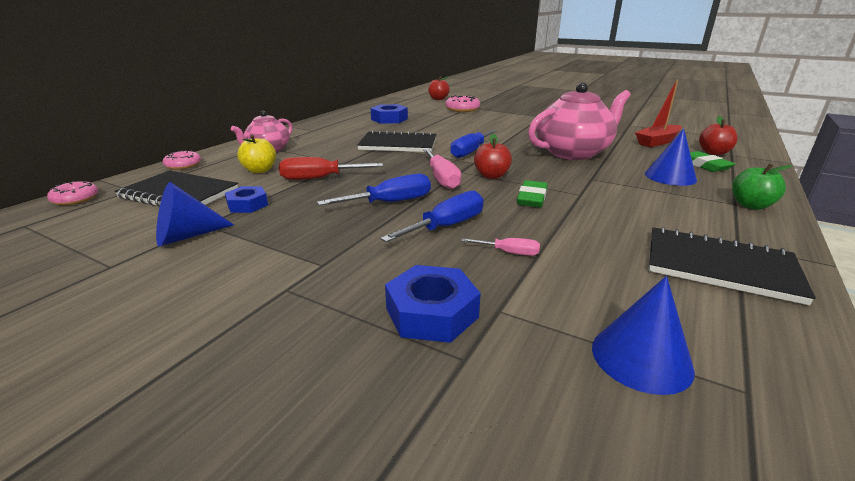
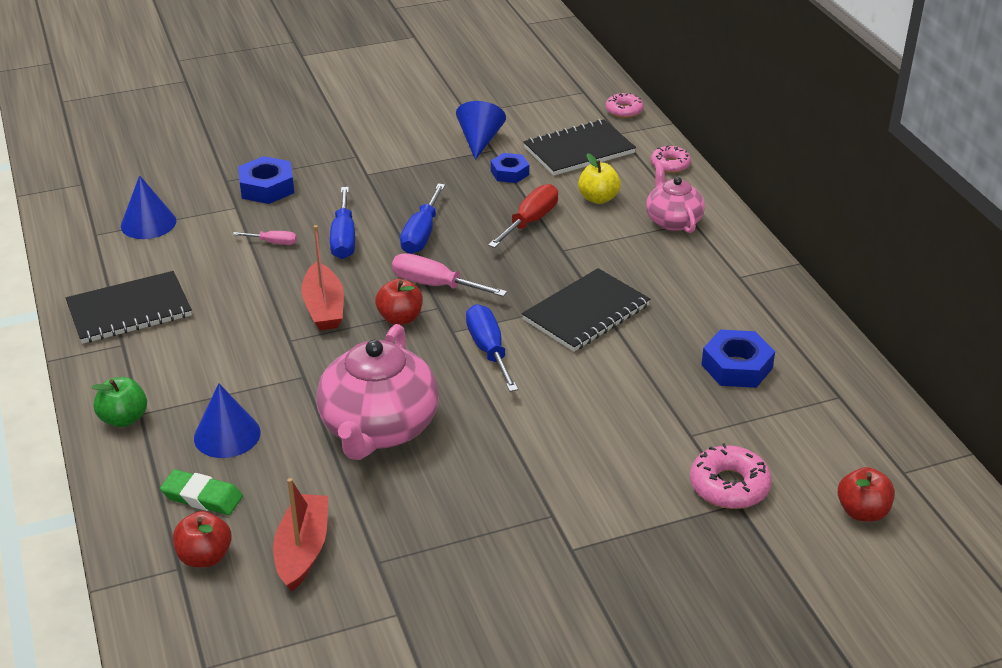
camera: 130 degrees right, 10 degrees up
pink screwdriver [461,238,540,256] -> pink screwdriver turned 135 degrees counterclockwise [233,231,297,245]
green eraser [517,180,547,207] -> red boat [301,225,344,330]

